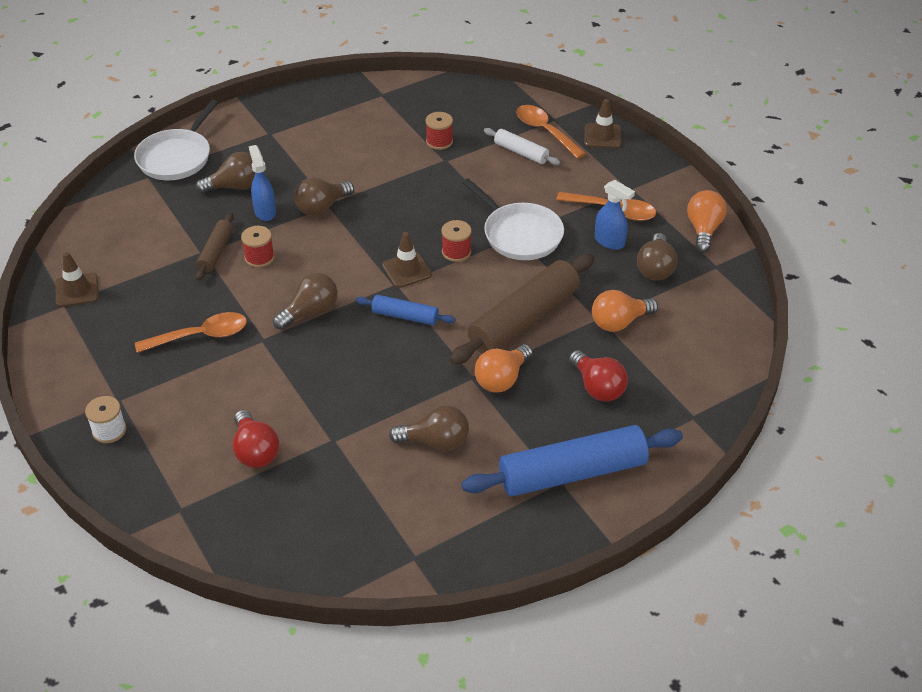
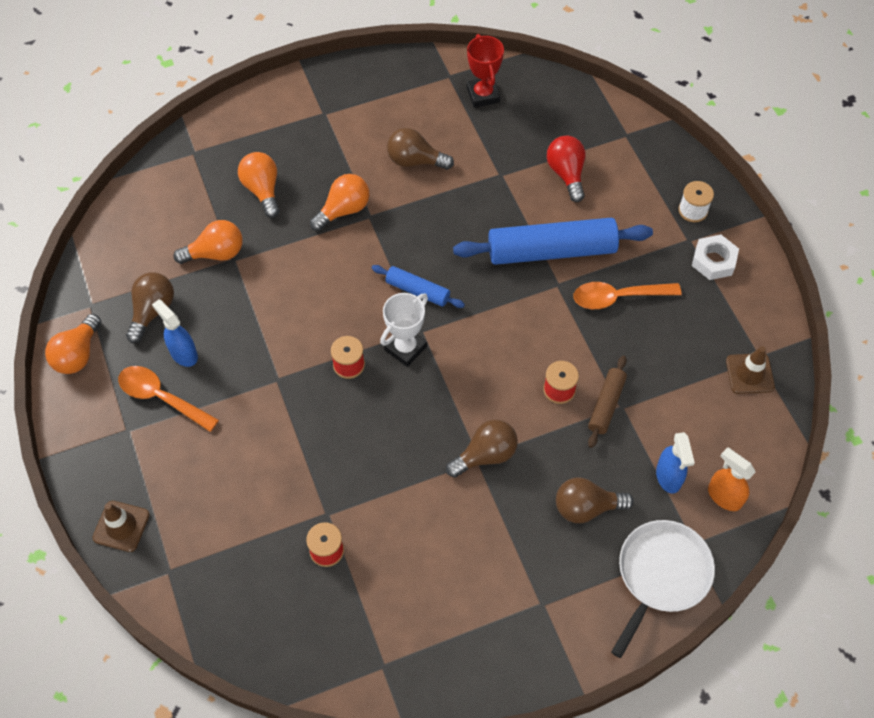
camera: 170 degrees left, 15 degrees up
blue spray bottle [249,145,276,221] -> blue spray bottle moved to [656,432,695,494]
brown light bulb [273,273,337,330] -> none
brown traffic cone [382,232,432,288] -> white trophy [380,293,428,367]
brown rolling pin [450,253,594,365] -> none
blue rolling pin [461,425,683,496] -> blue rolling pin moved to [453,218,653,265]
white pan [462,179,564,260] -> none
white rolling pin [484,128,560,165] -> none
orange spoon [516,105,586,159] -> none
red light bulb [569,350,628,402] -> orange light bulb [238,152,280,218]
none -> red trophy [467,34,504,108]
none -> white nut [692,235,739,280]
none -> orange spray bottle [708,447,755,511]

